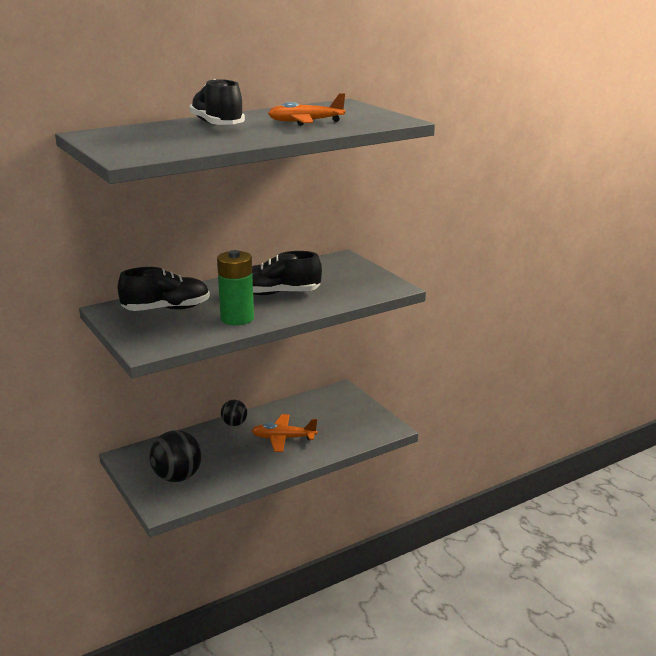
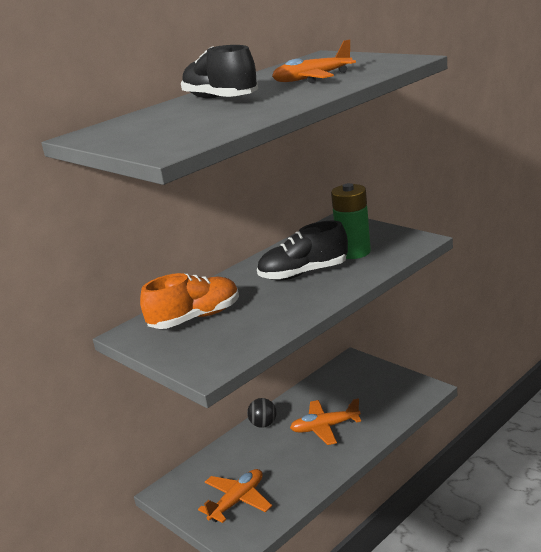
camera: 10 degrees left, 0 degrees up
black shoe [118,267,210,311] -> orange shoe [140,273,239,329]
black ball [149,430,202,482] -> orange plane [198,469,272,523]
green battery [217,250,254,325] -> green battery moved to [331,183,371,259]

